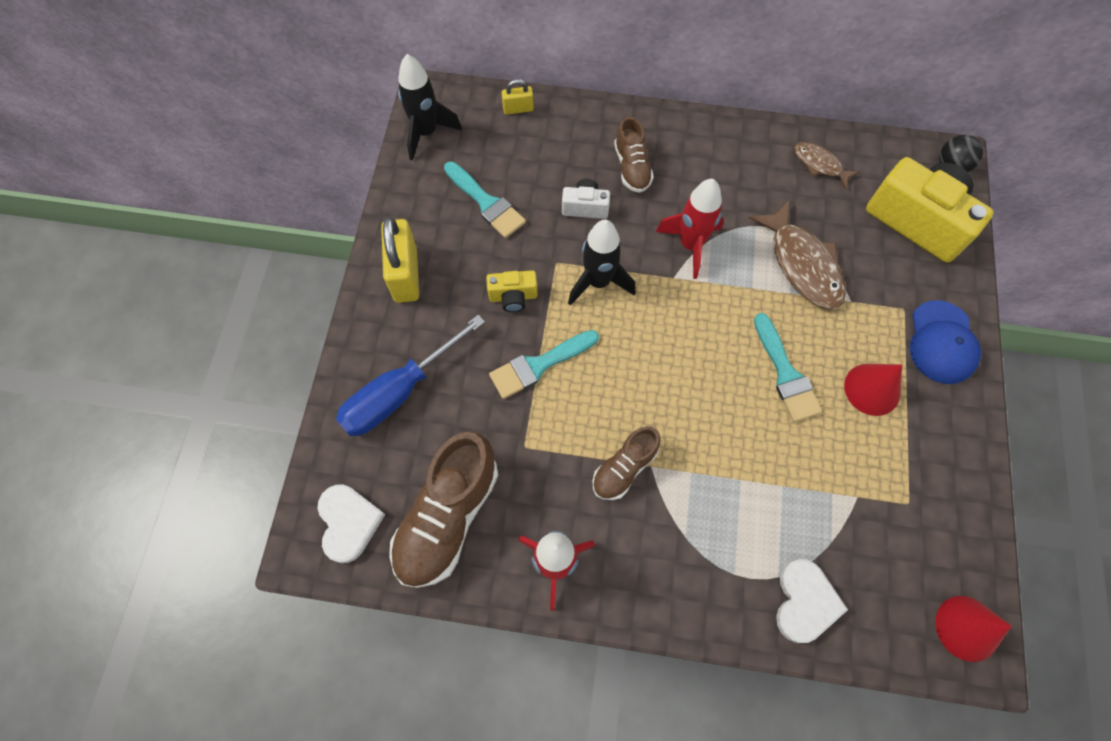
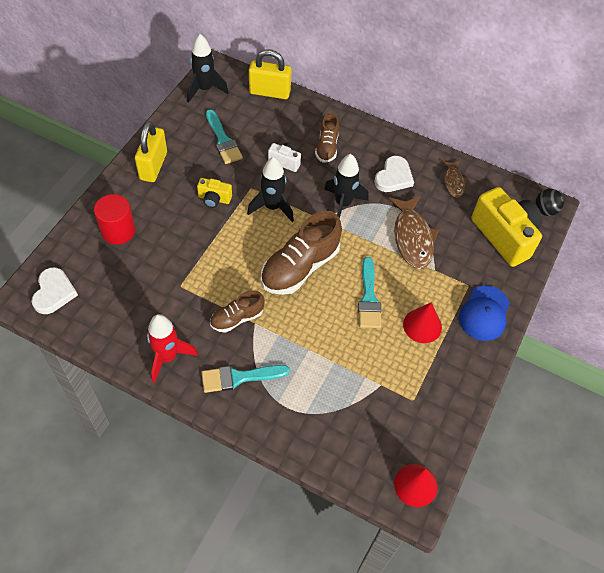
camera: 15 degrees right, 10 degrees down
blue screwdriver [336,315,485,436] -> red cylinder [94,194,135,245]
brown shoe [389,431,498,588] -> brown shoe moved to [261,211,342,295]
turquoise brush [489,330,599,399] -> turquoise brush moved to [201,365,290,393]
yellow padlock [502,79,534,115] -> yellow padlock [249,50,291,99], size x1.96
red rocket [656,179,724,279] -> black rocket [324,154,369,219]
white heart [776,559,848,643] -> white heart moved to [374,156,414,192]
brown fish [794,142,859,189] -> brown fish turned 150 degrees counterclockwise [442,161,468,198]

